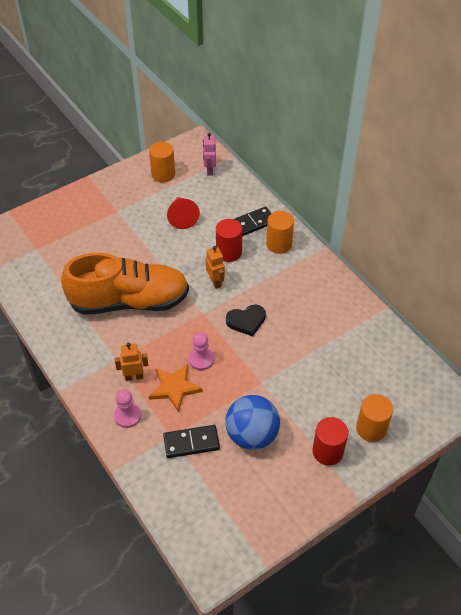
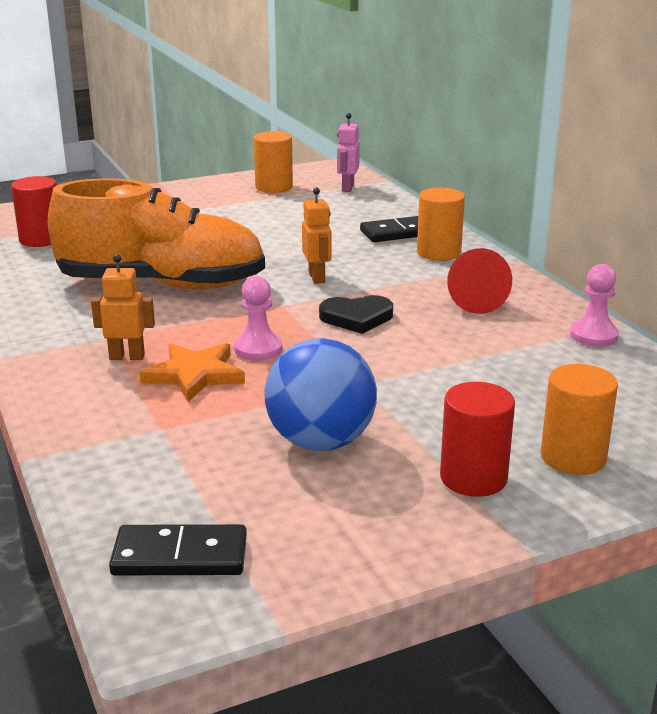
camera: 10 degrees right, 25 degrees down
pink pawn [114,389,141,428] -> pink pawn moved to [570,264,619,347]
black domino [163,425,220,458] -> black domino moved to [109,524,247,575]
red cone [167,197,200,229] -> red cone moved to [447,248,512,314]
red cylinder [216,219,242,262] -> red cylinder moved to [11,176,57,247]

